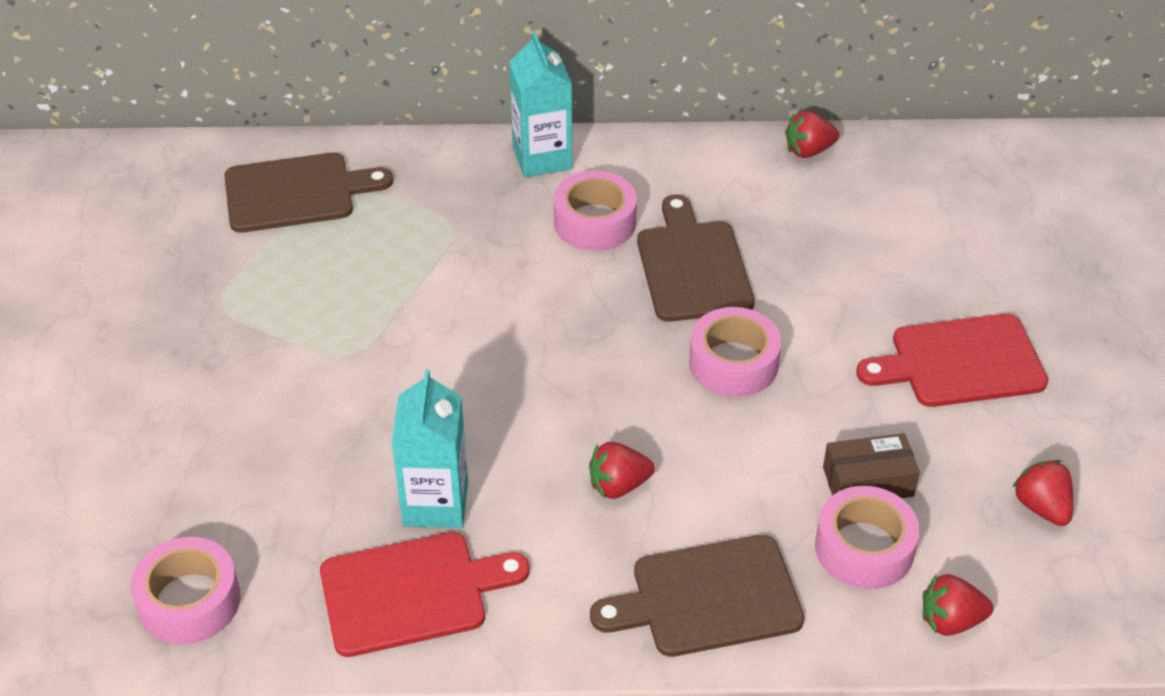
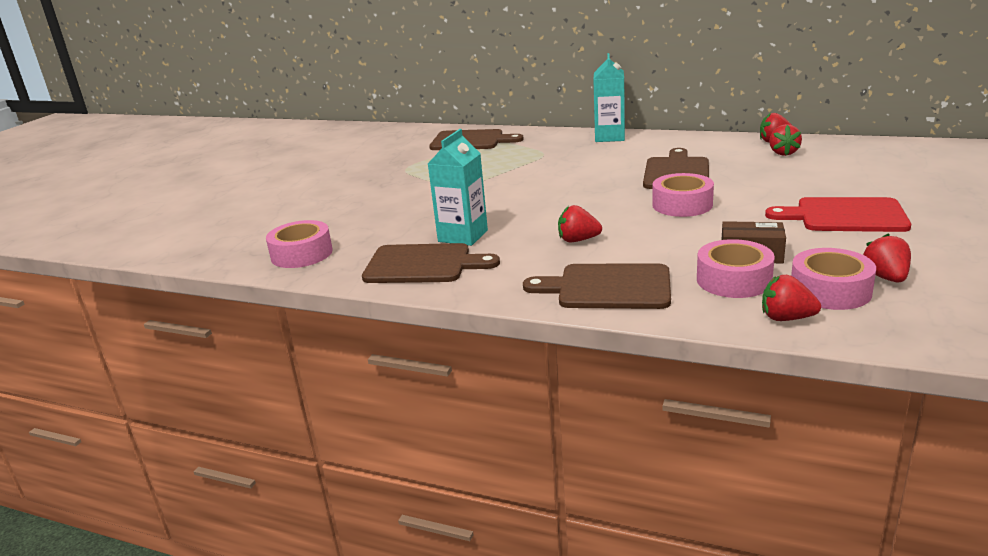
camera: 25 degrees right, 20 degrees down
red cutting board [320,532,530,657] -> brown cutting board [362,243,500,283]
pink tape [554,171,637,251] -> pink tape moved to [791,248,876,310]
none -> red strawberry [769,124,802,156]

